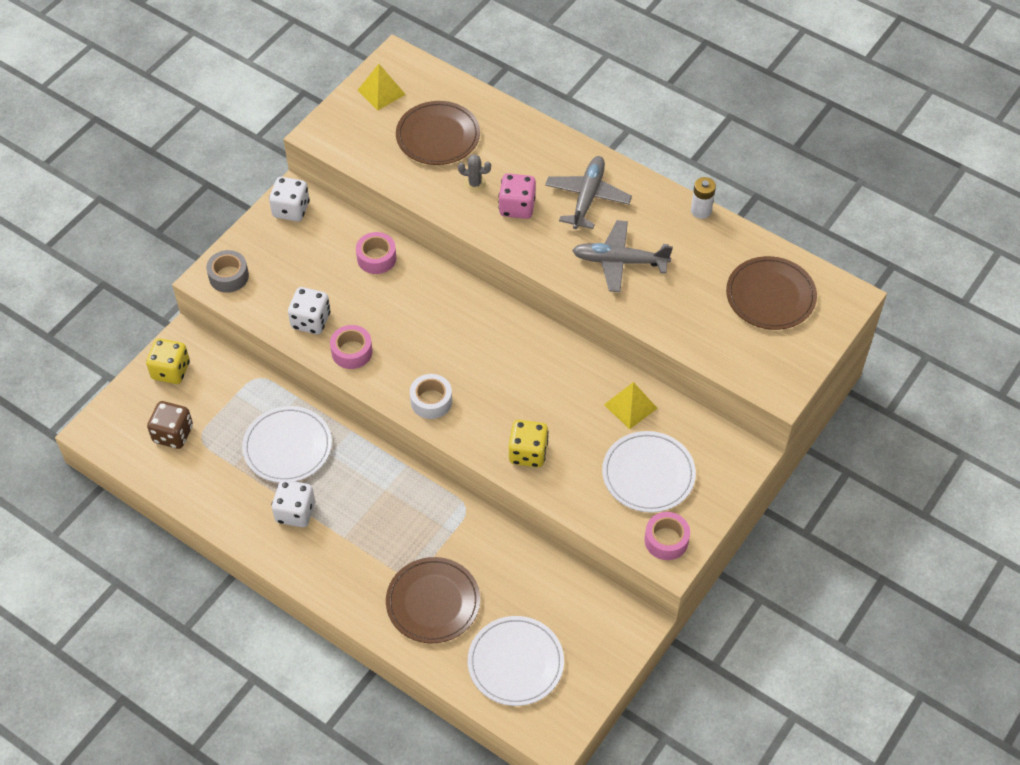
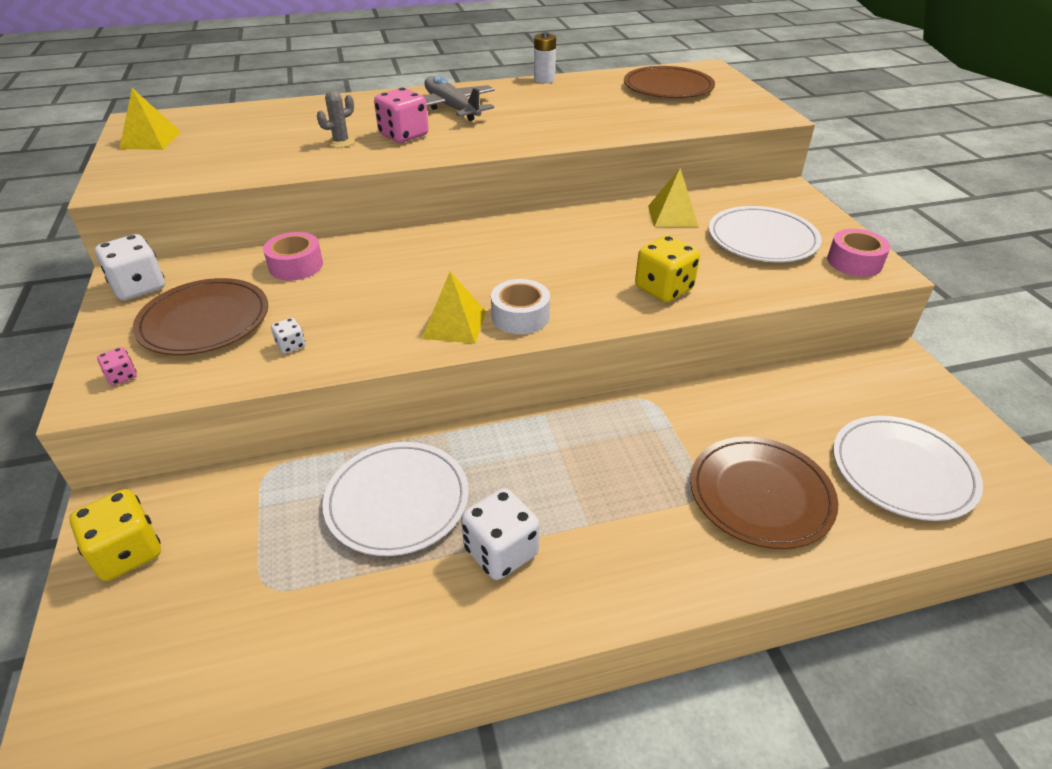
camera: 50 degrees left, 15 degrees down
brown dice [147,401,193,449] -> none
grey tape [206,250,249,293] -> pink dice [97,347,137,385]
white dice [288,287,330,334] -> white dice [271,318,305,354], size x0.49
pink tape [330,325,372,369] -> none
brown plate [396,101,480,165] -> brown plate moved to [133,278,268,355]
grey plane [572,220,673,292] -> none
none -> yellow pyramid [422,271,486,344]

